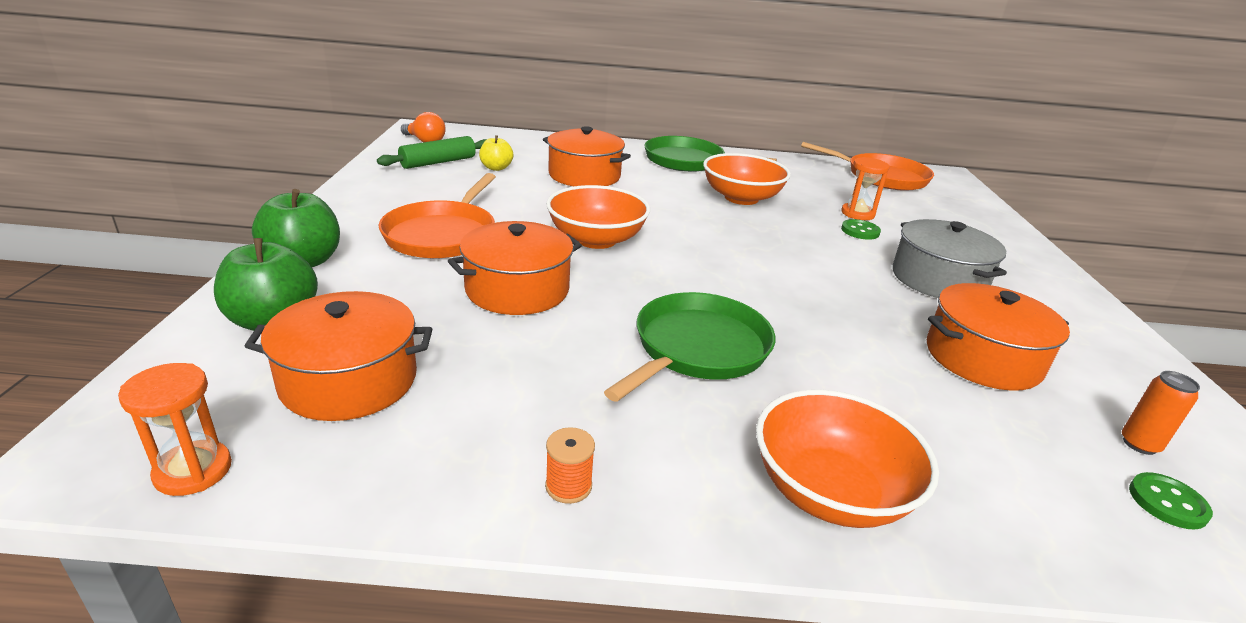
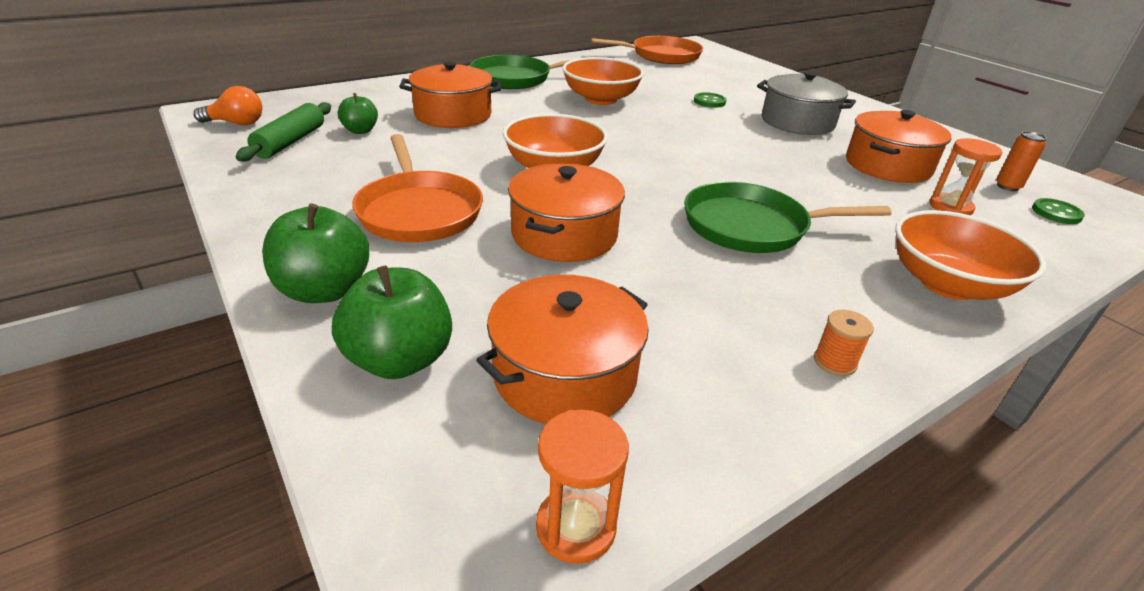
camera: 35 degrees left, 5 degrees up
yellow apple [479,135,513,171] -> green apple [338,93,378,134]
green pan [604,292,775,402] -> green pan turned 90 degrees counterclockwise [684,182,892,253]
orange hourglass [841,157,890,220] -> orange hourglass moved to [929,138,1003,215]

